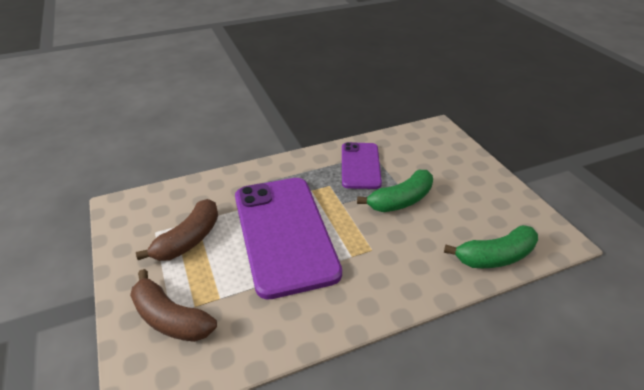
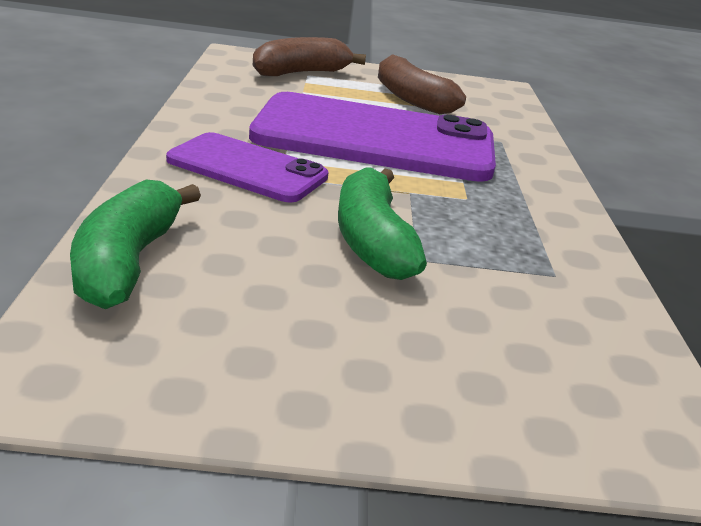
camera: 110 degrees right, 10 degrees down
purple phone [342,142,382,189] -> purple phone moved to [166,132,328,203]

